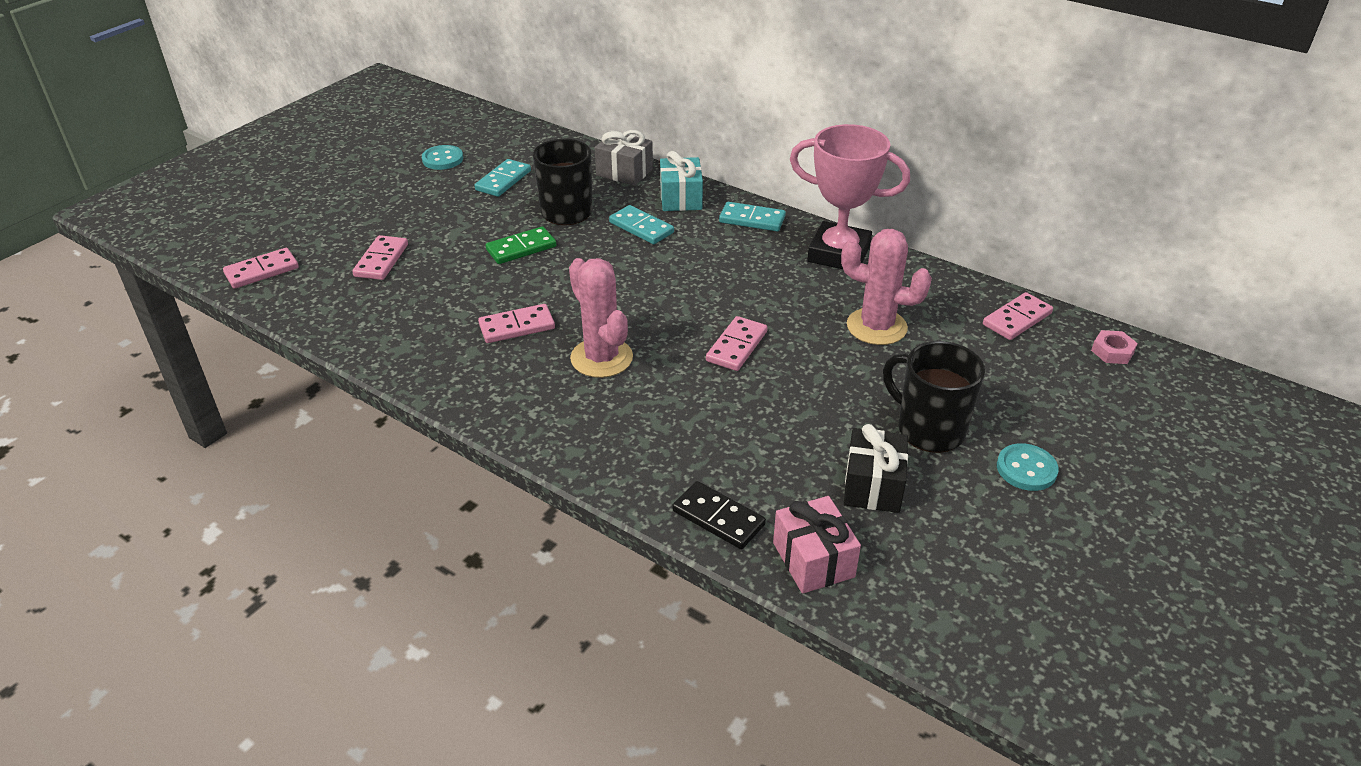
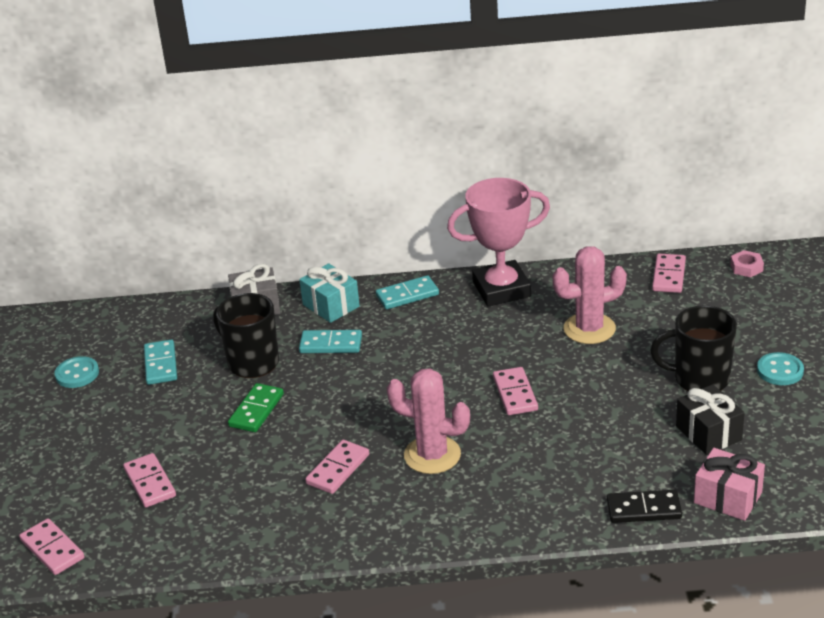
camera: 35 degrees left, 5 degrees down
pink domino [223,248,299,289] -> pink domino turned 60 degrees counterclockwise [19,518,85,575]

